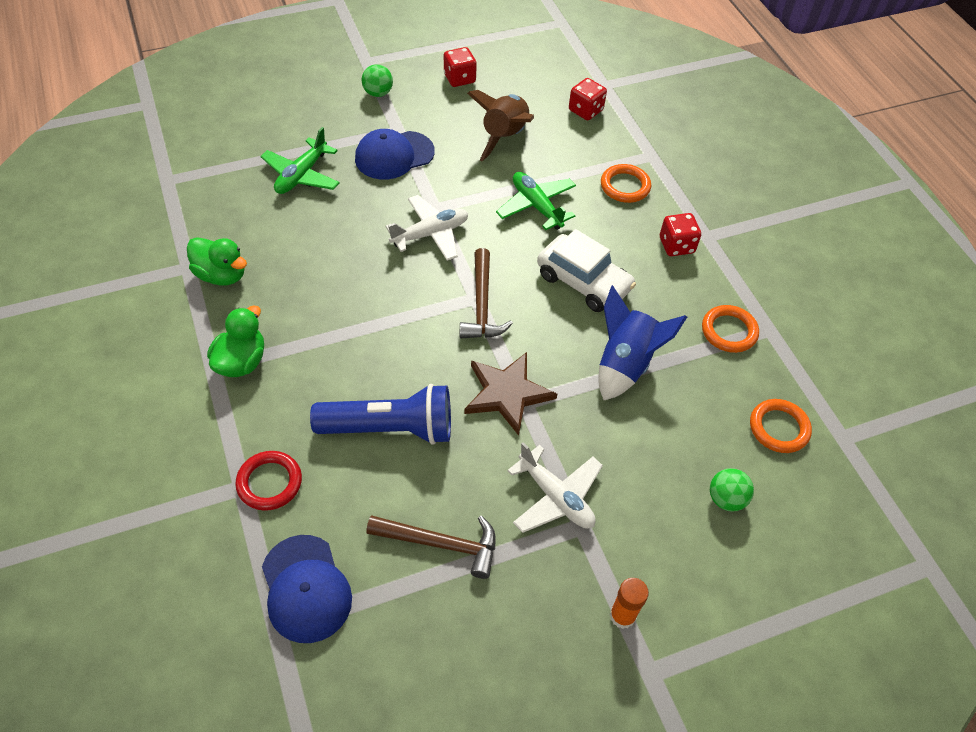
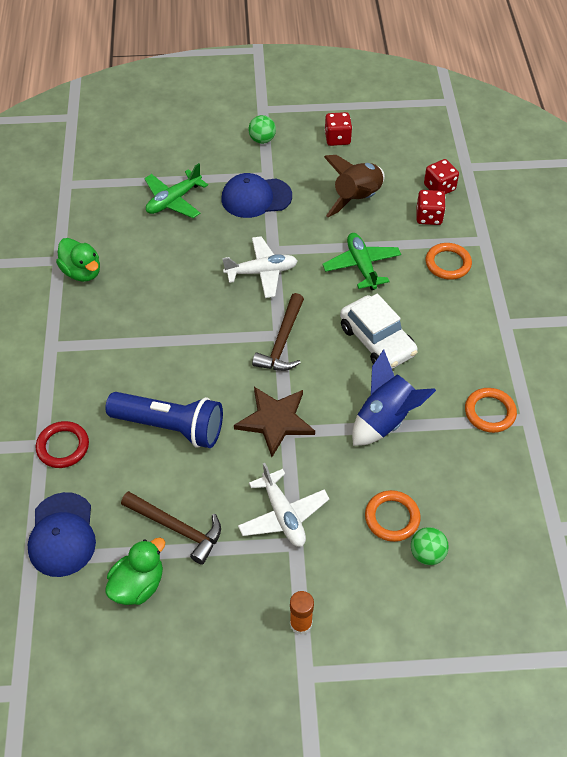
camera: 20 degrees right, 0 degrees up
green duck [207,306,264,377] -> green duck moved to [105,538,165,605]
red dice [660,213,701,256] -> red dice moved to [417,190,446,225]
orange ring [750,399,812,453] -> orange ring moved to [365,490,421,542]

